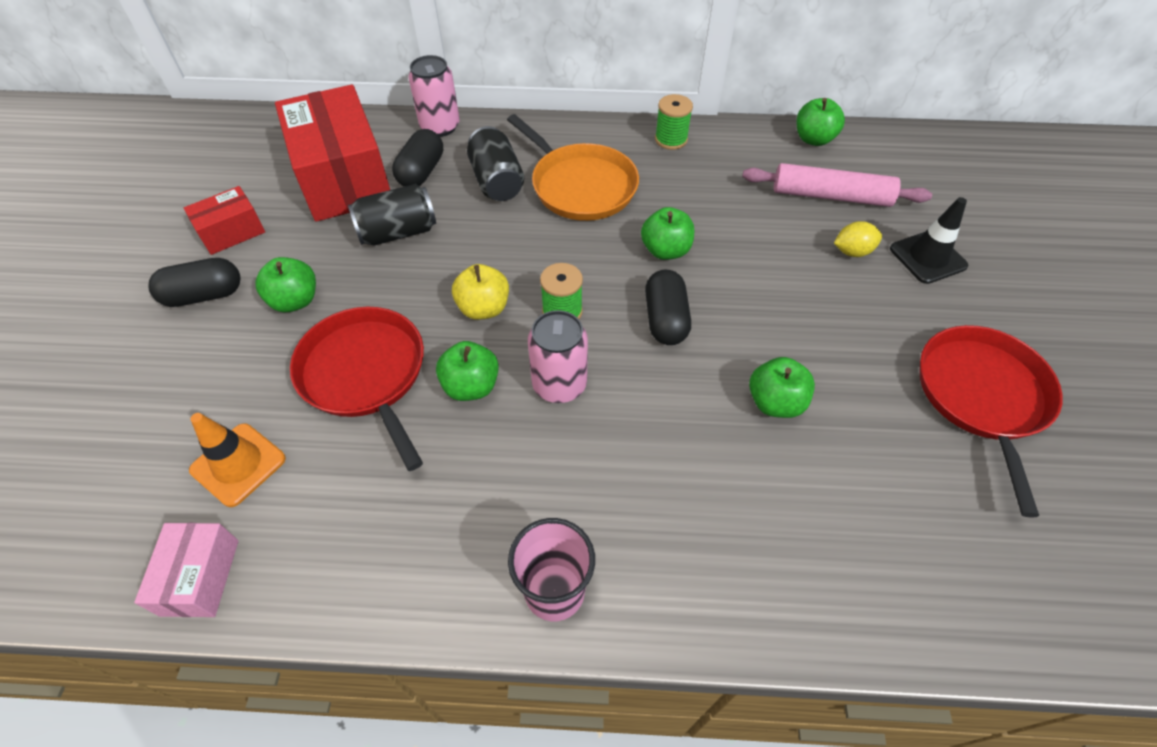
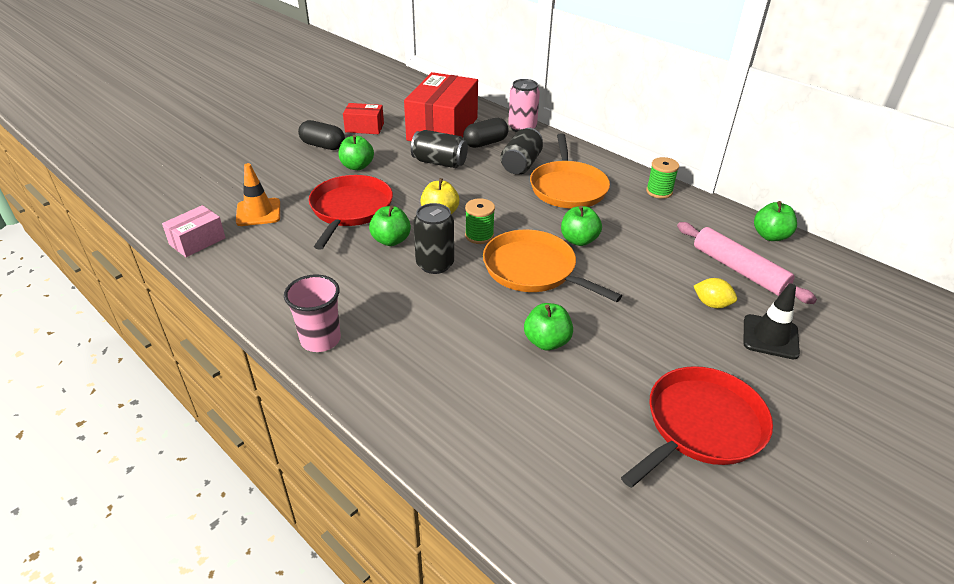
camera: 40 degrees right, 15 degrees down
pink can [528,310,588,403] -> black can [414,203,454,274]
black capsule [645,270,691,345] -> orange pan [483,230,622,302]

